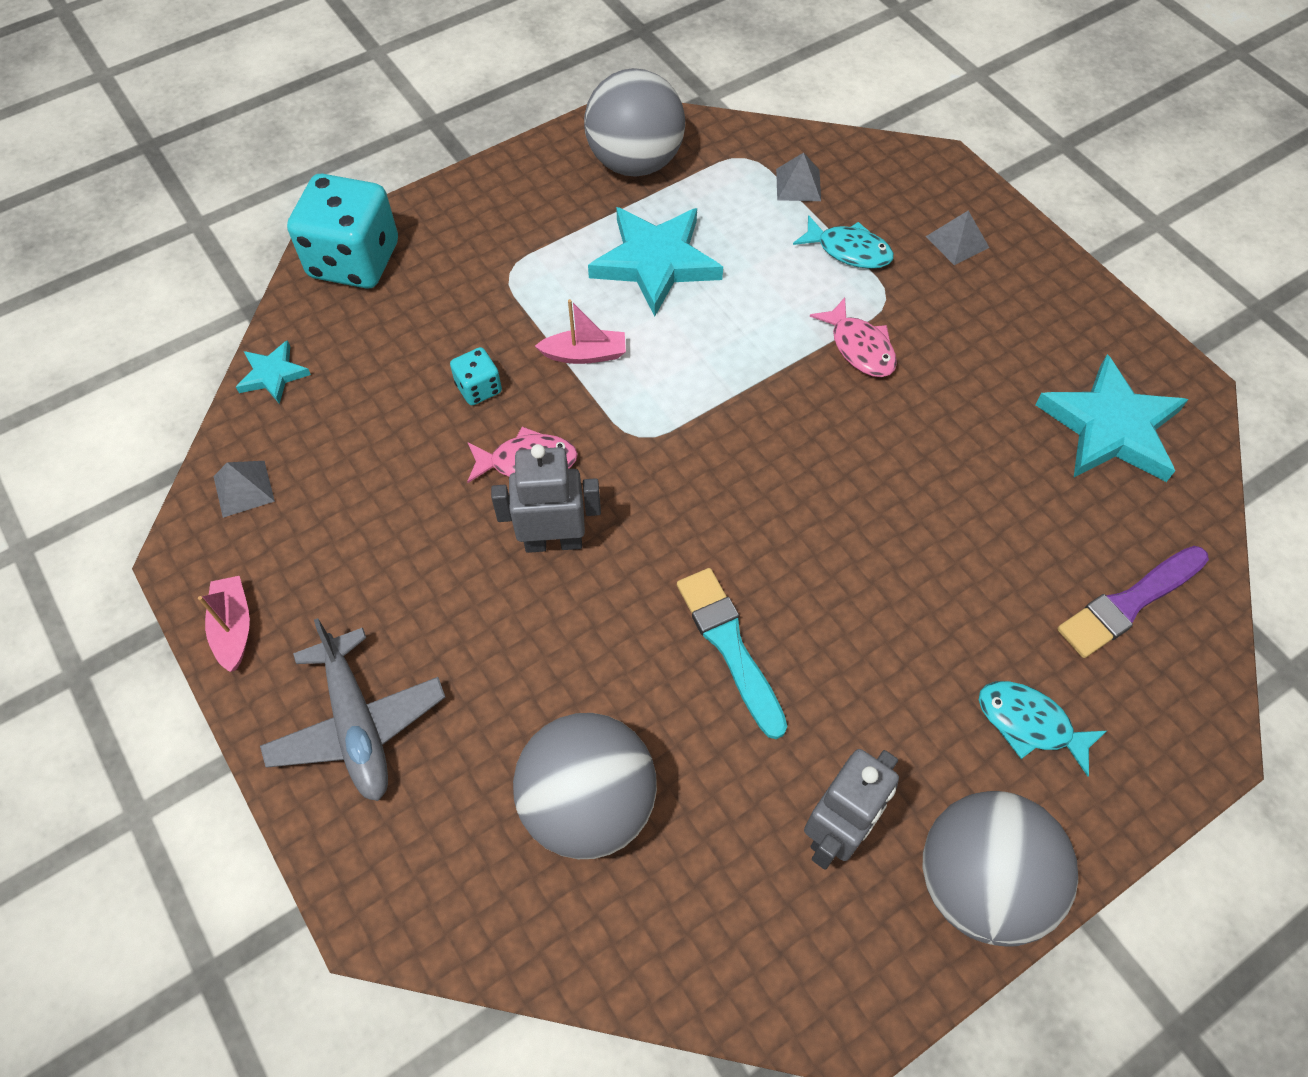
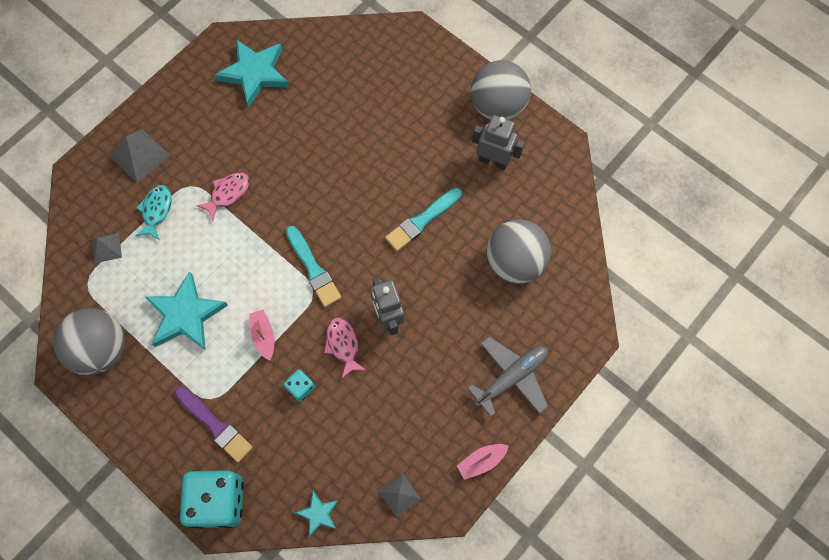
camera: 105 degrees left, 10 degrees up
grey pyramid [926,211,989,265] -> grey pyramid [109,129,170,183], size x1.64
turquoise fish [979,681,1107,777] -> none
purple brush [1057,546,1209,658] -> purple brush moved to [175,386,253,463]
none -> turquoise brush [286,226,342,307]

